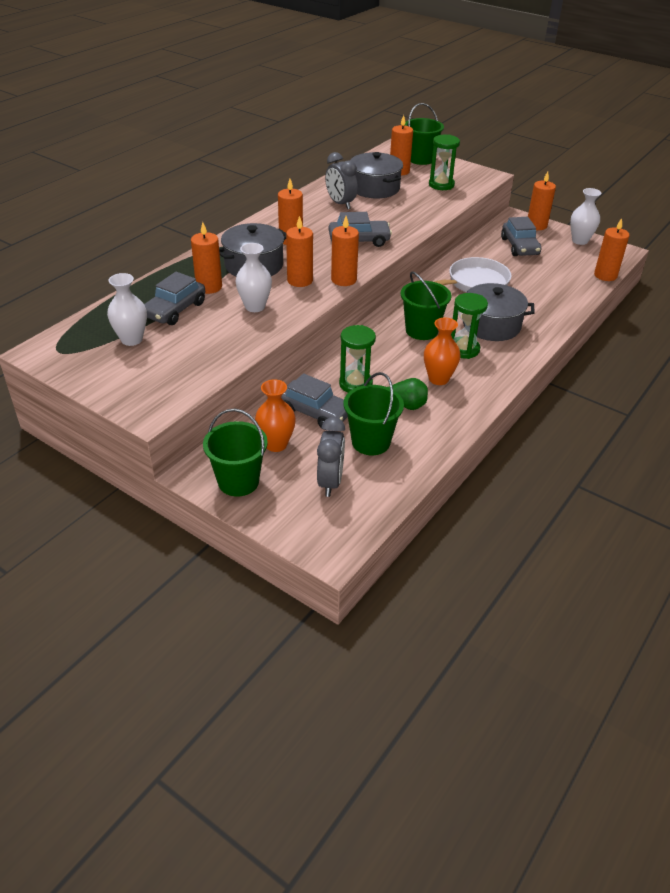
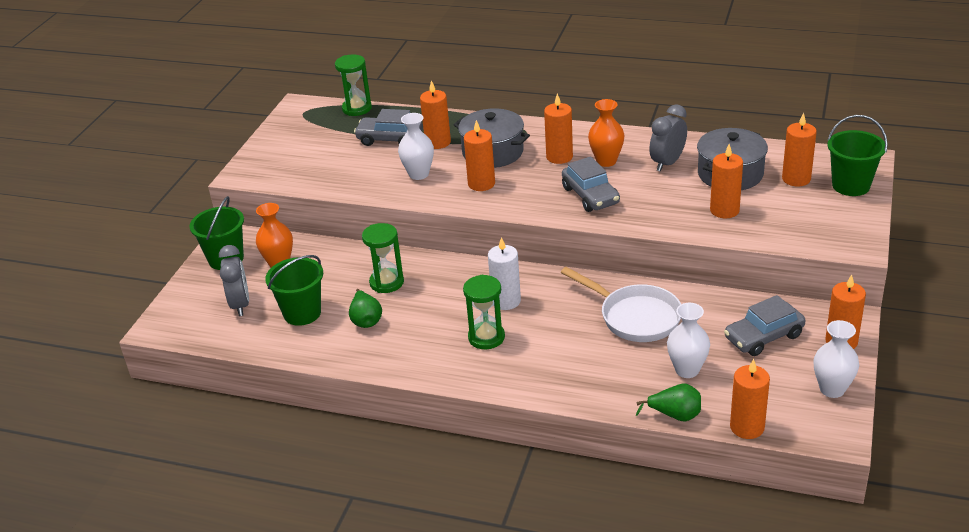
camera: 75 degrees right, 5 degrees down
white vase [107,273,147,346] -> white vase moved to [667,303,710,378]
grey car [281,373,348,430] -> none
grey clock [317,417,345,497] -> grey clock turned 90 degrees counterclockwise [219,245,249,316]
orange candle [331,216,359,286] -> orange candle moved to [710,144,743,218]
green bucket [401,271,451,340] -> white candle [488,237,521,310]
orange vase [424,317,461,385] -> orange vase moved to [588,99,624,167]
green hourglass [429,135,460,190] -> green hourglass moved to [335,55,372,116]
grey pot [463,283,534,341] -> none
none -> green pear [636,384,701,422]

